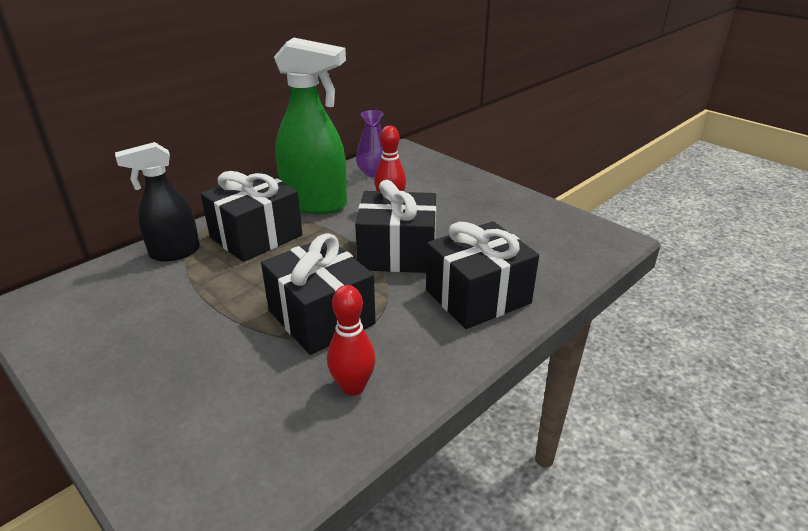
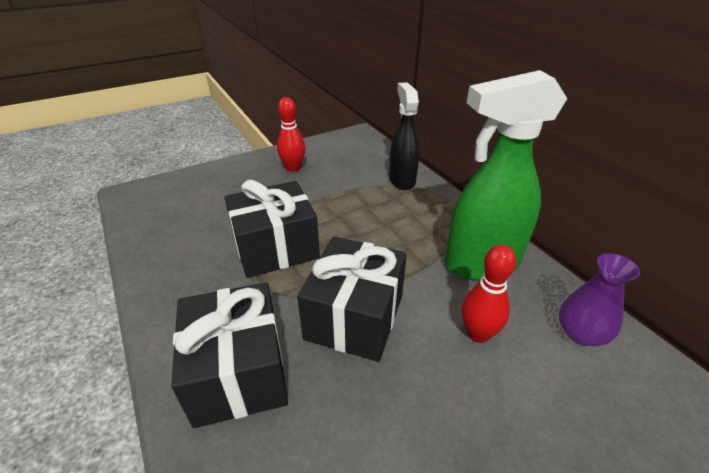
camera: 105 degrees right, 5 degrees up
black gift [201,171,302,262] -> none
green spray bottle [274,38,347,214] -> green spray bottle turned 45 degrees clockwise [445,70,567,281]
red bowling pin [327,285,376,396] -> red bowling pin moved to [277,97,306,172]

